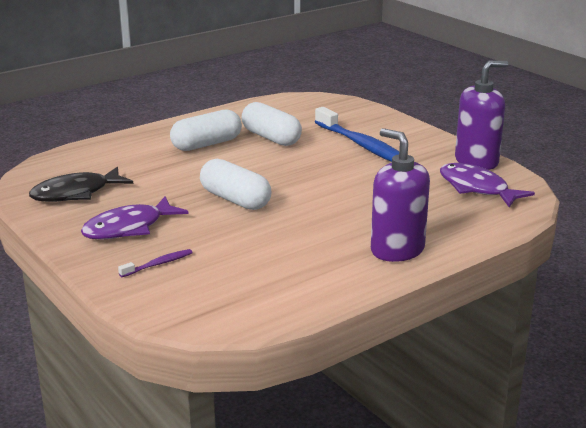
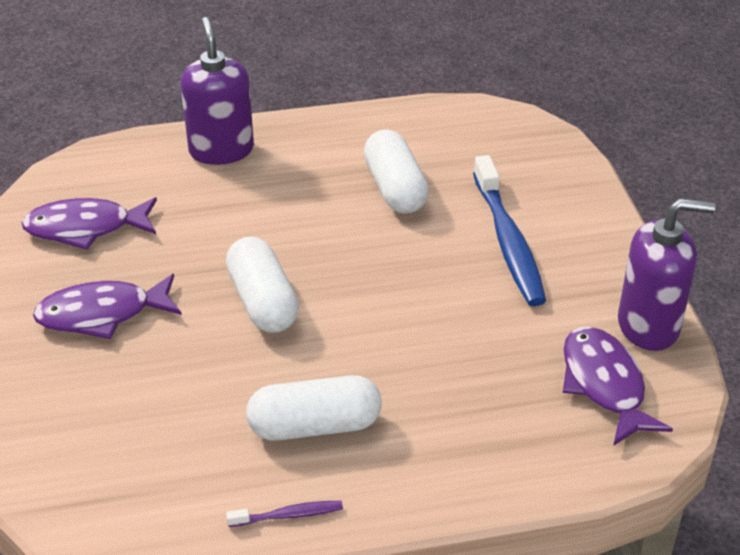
camera: 25 degrees right, 15 degrees up
black fish [29,167,133,202] -> purple fish [22,197,157,250]
purple toothbrush [118,249,193,277] -> purple toothbrush moved to [226,501,343,527]
white capsule [170,110,242,151] -> white capsule moved to [246,375,382,441]
purple soap dispenser [371,128,430,262] -> purple soap dispenser moved to [181,17,254,165]

